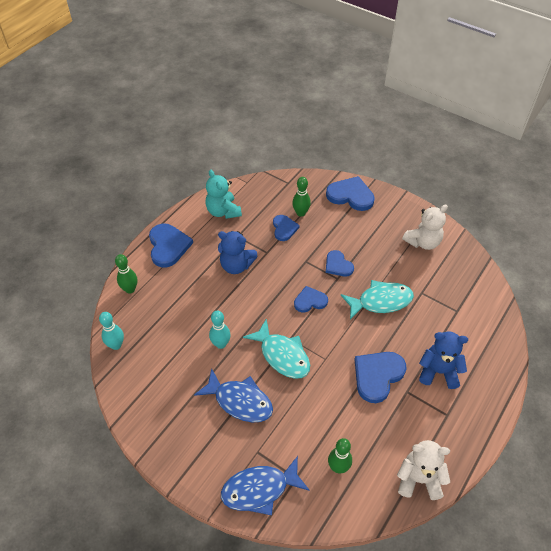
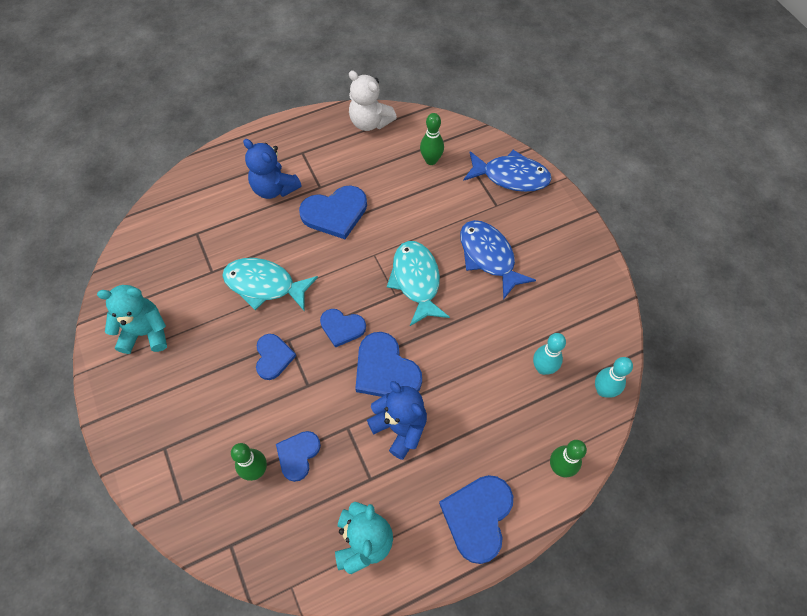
camera: 150 degrees left, 10 degrees up
turquoise bowling pin [209,311,231,349] -> turquoise bowling pin moved to [533,333,566,375]
blue heart [326,176,375,211] -> blue heart moved to [355,332,422,397]
white teddy bear [402,204,448,250] -> turquoise teddy bear [97,285,167,354]

